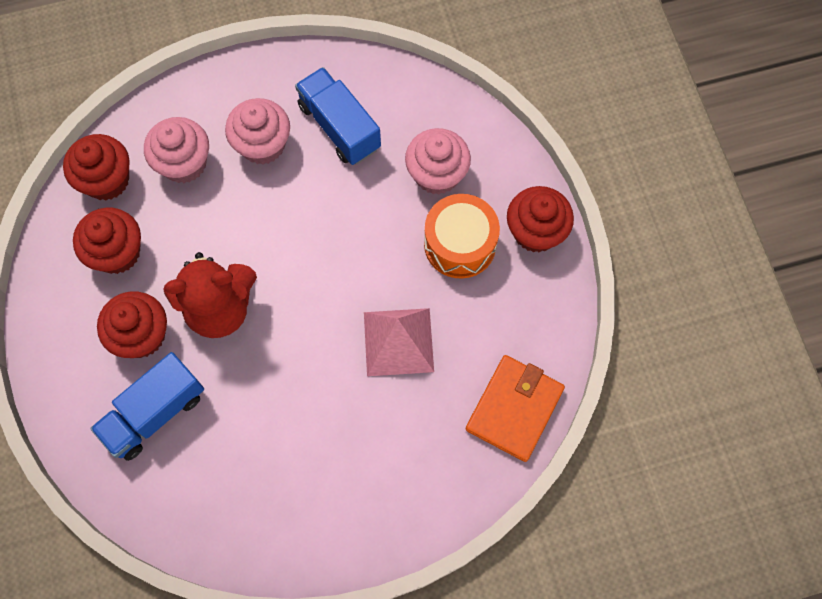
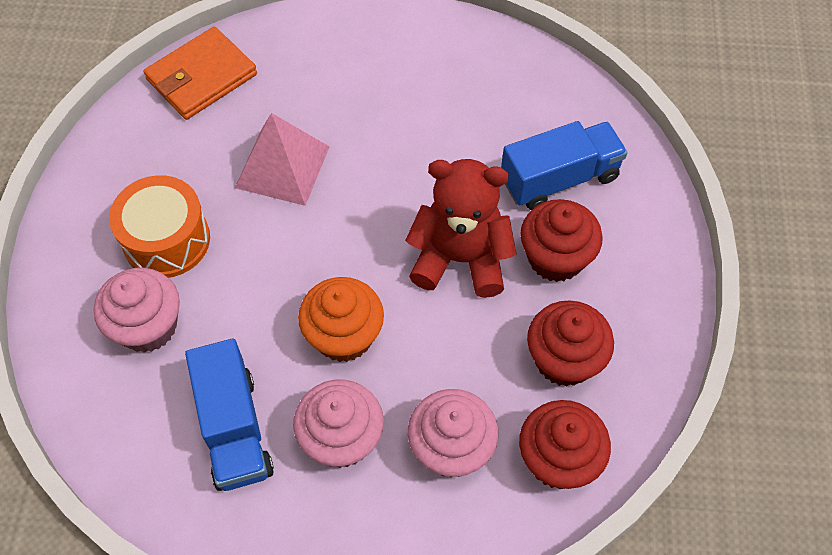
camera: 160 degrees left, 10 degrees down
red cupcake [507,186,574,252] -> none
none -> orange cupcake [298,277,384,362]

